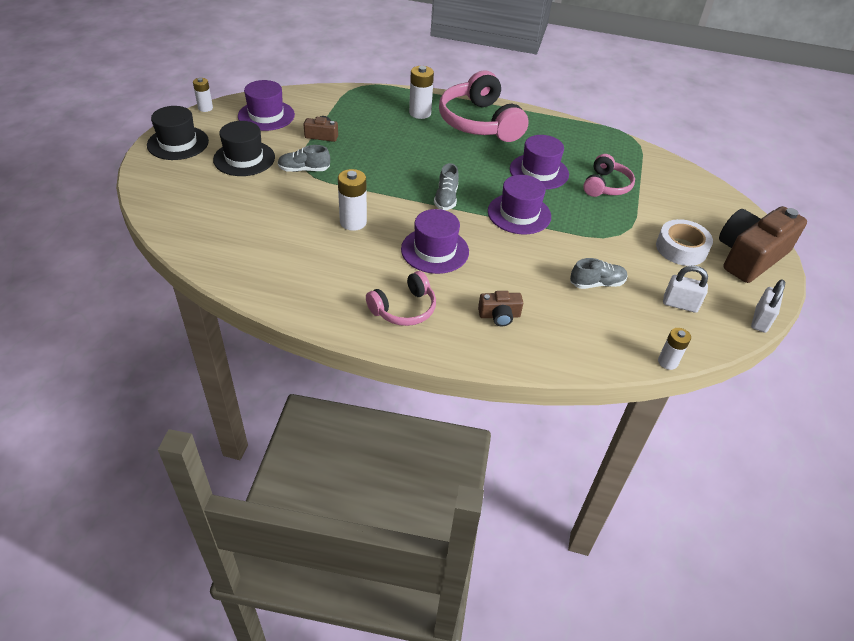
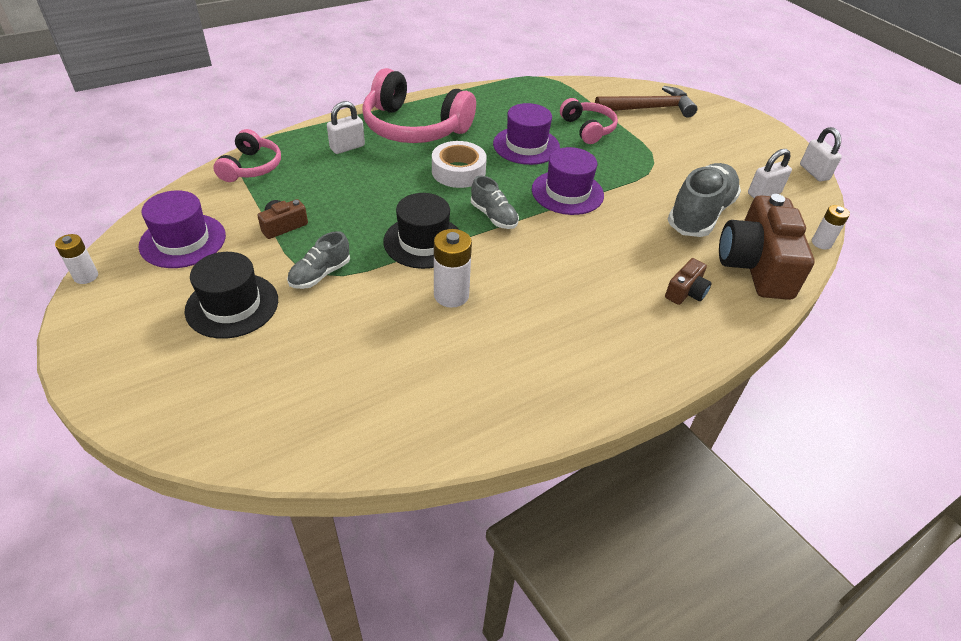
camera: 45 degrees left, 0 degrees up
black hat [147,106,209,160] -> black hat moved to [383,193,459,269]
pink headphones [366,271,436,326] -> pink headphones moved to [213,129,281,182]
purple hat [401,209,469,274] -> none
white battery [409,66,434,119] -> white padlock [327,101,365,154]
grey shoe [570,258,627,289] -> grey shoe [668,163,741,237], size x1.86
white tape [656,219,713,266] -> white tape moved to [432,141,487,188]
brown camera [719,206,807,283] -> brown camera moved to [719,194,815,300]
none -> brown hammer [595,86,697,118]

